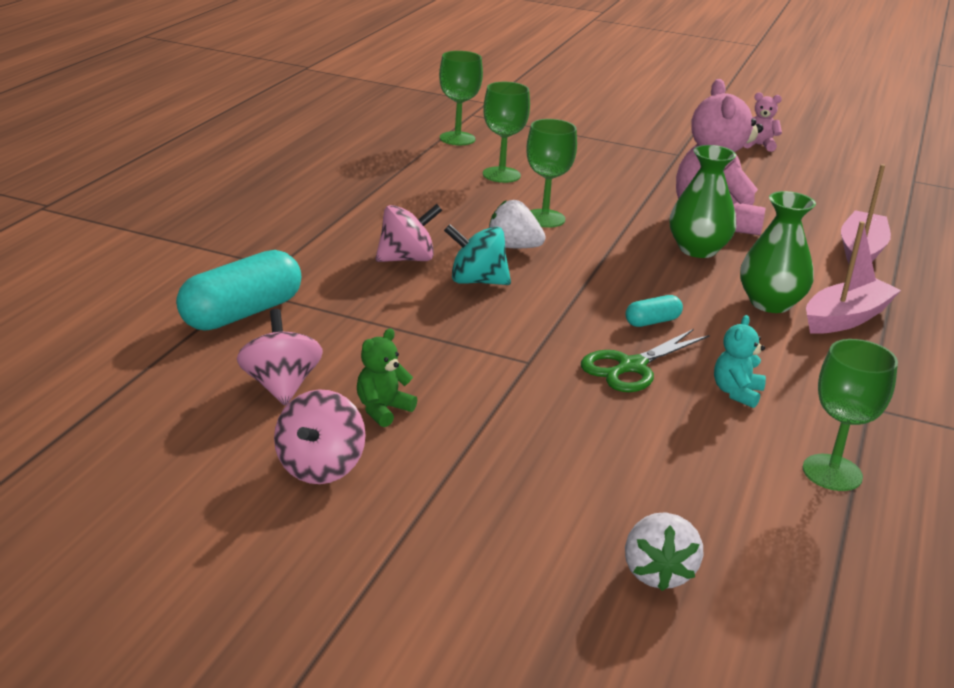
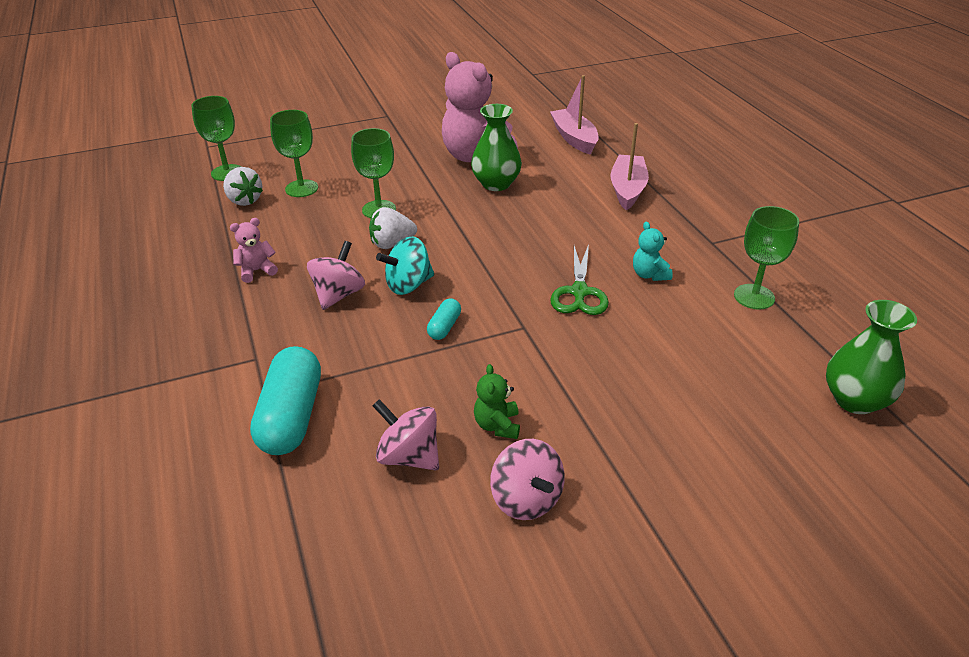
camera: 40 degrees left, 10 degrees up
turquoise capsule [625,295,683,327] -> turquoise capsule moved to [427,298,461,340]
white strawberry [625,512,704,591] -> white strawberry moved to [223,167,263,206]
green vase [740,191,816,313] -> green vase moved to [826,300,917,414]
pink teddy bear [744,92,782,152] -> pink teddy bear moved to [230,218,278,283]

